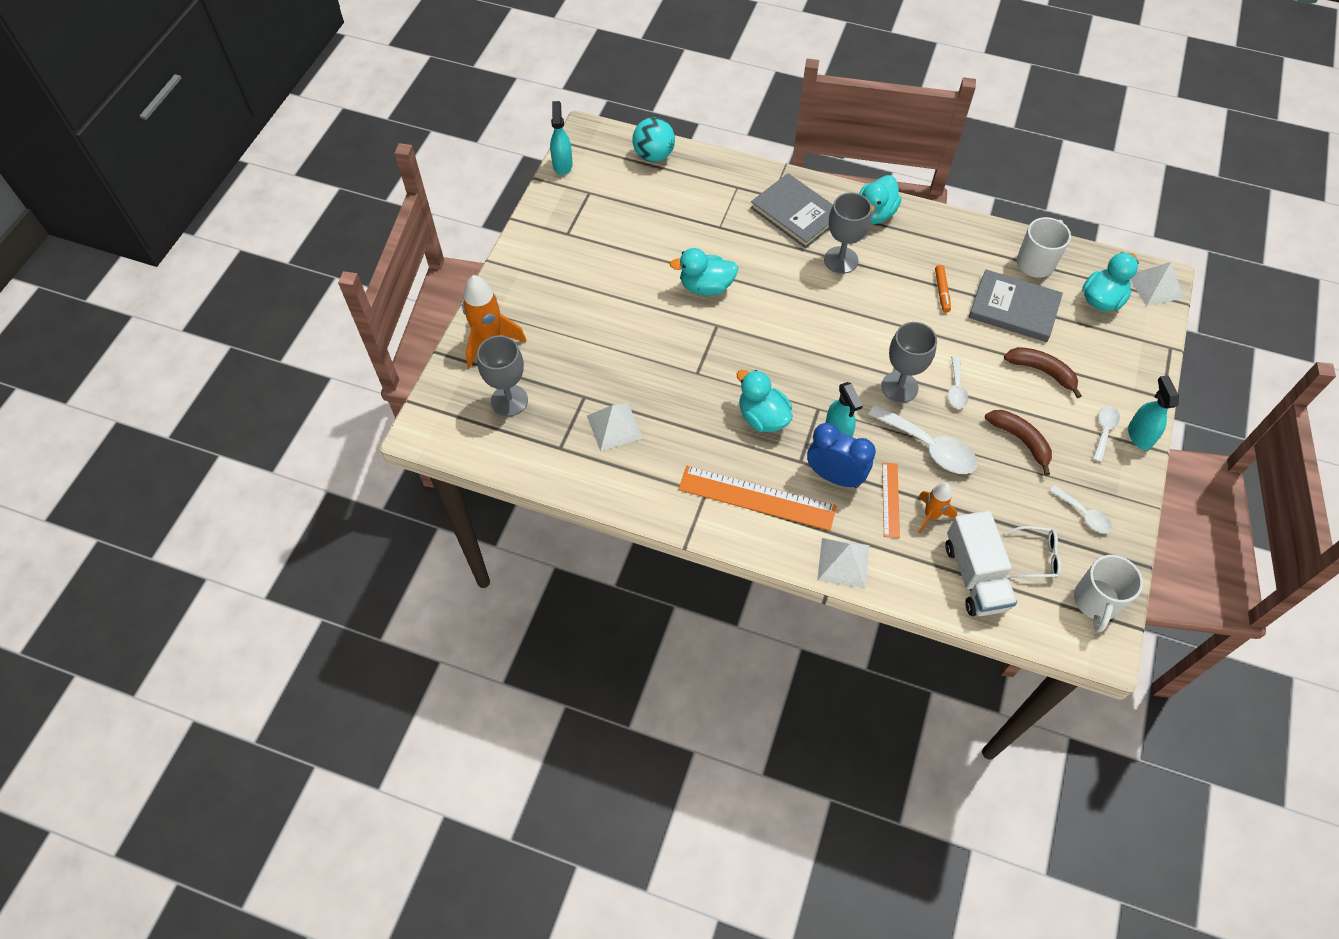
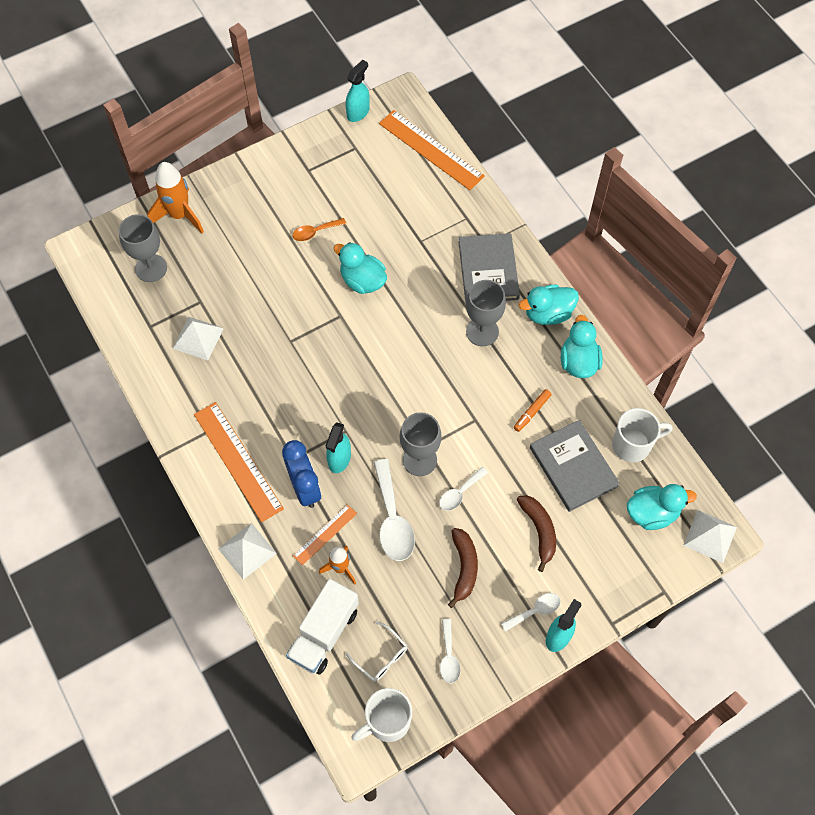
camera: 40 degrees right, 5 degrees up
turquoise ball [632,117,675,162] -> orange ruler [379,110,485,190]
turquoise duck [737,370,792,432] -> turquoise duck moved to [561,315,603,378]
none -> orange spoon [293,218,346,241]

